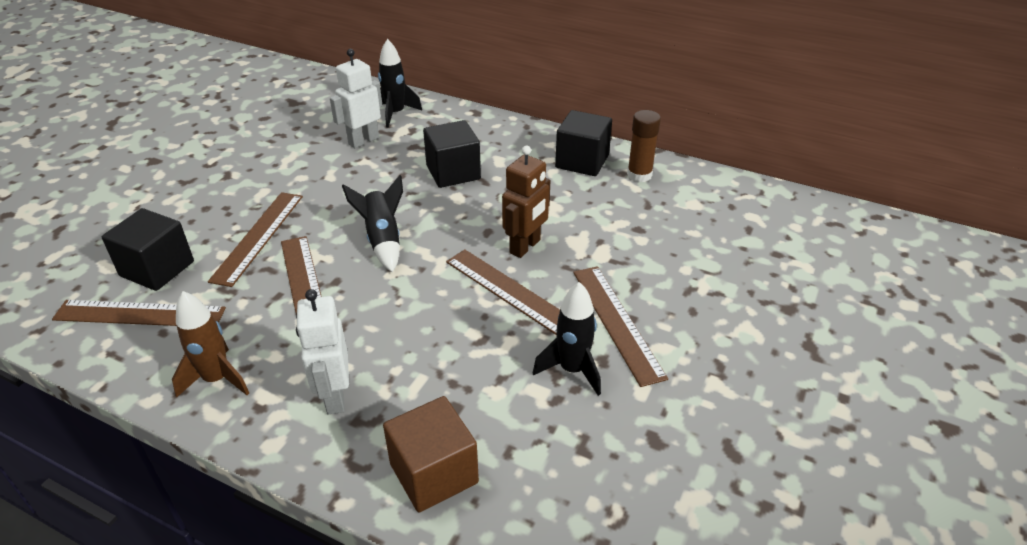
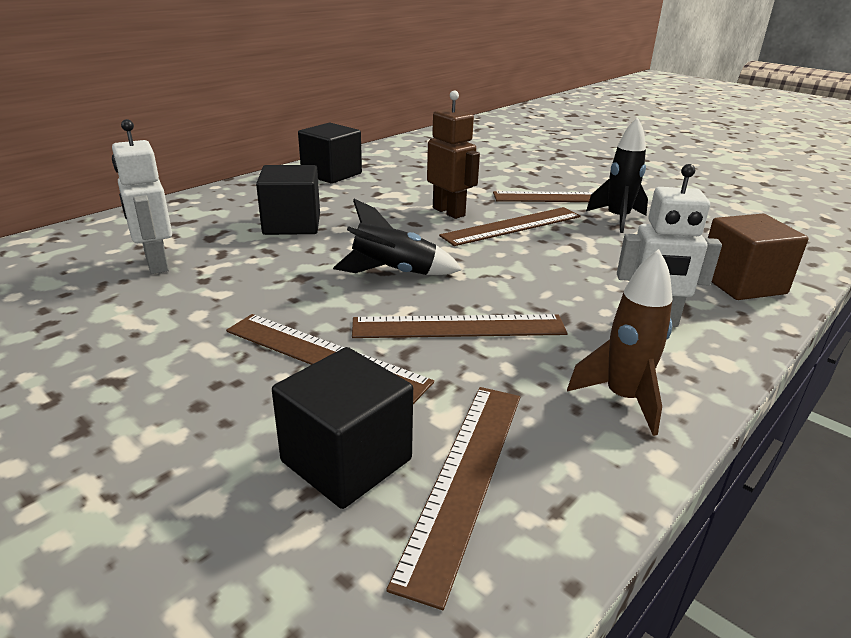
camera: 75 degrees left, 10 degrees down
black rocket [378,39,422,128] -> none
brown glue stick [627,110,661,182] -> none

